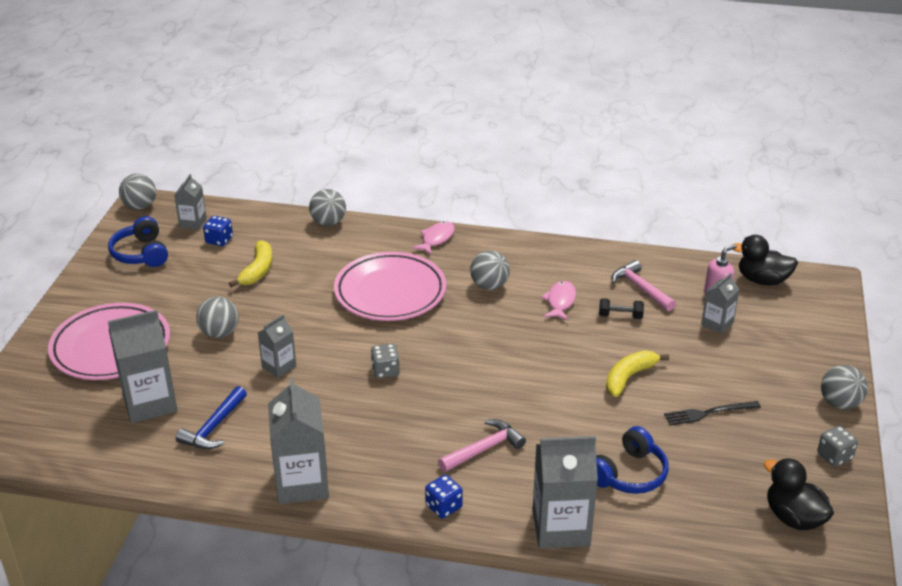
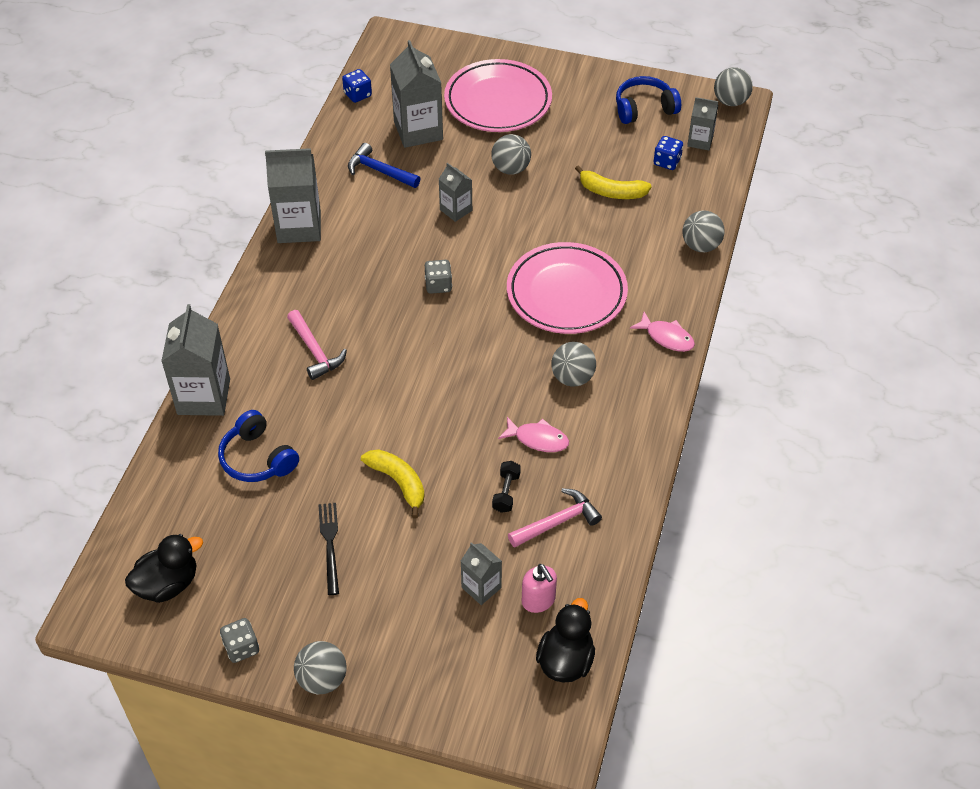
camera: 95 degrees right, 15 degrees up
blue dice [425,475,463,518] -> blue dice moved to [342,69,372,103]

